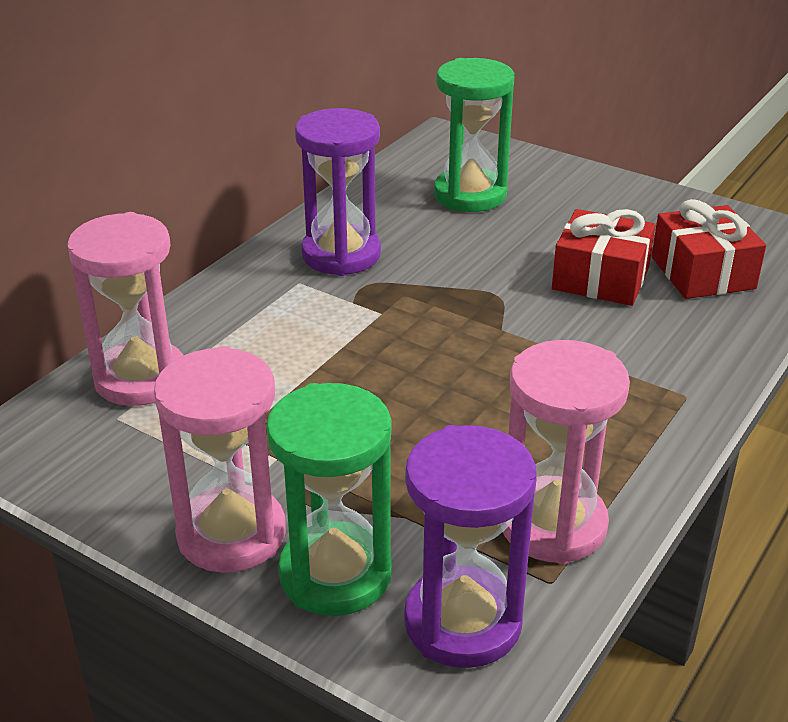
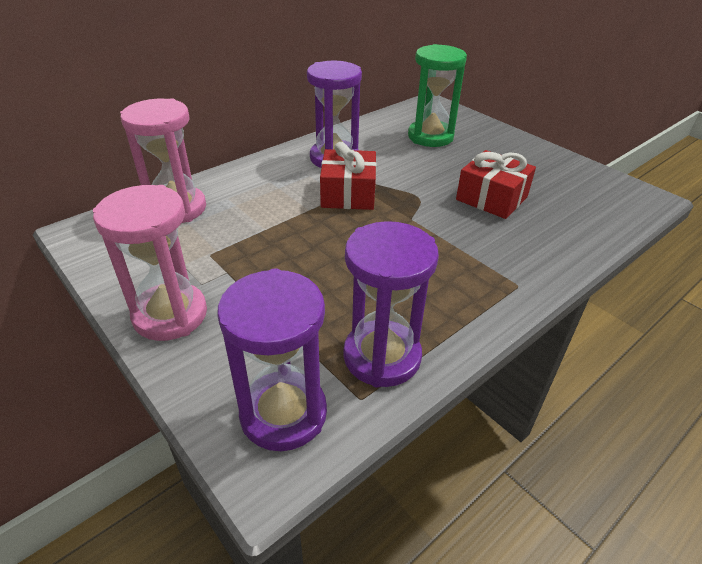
camera: 15 degrees right, 5 degrees up
green hourglass [266,383,392,616] -> none
pink hourglass [503,340,630,564] -> purple hourglass [343,221,439,388]
red gift [652,199,766,299] -> red gift moved to [320,142,377,210]

